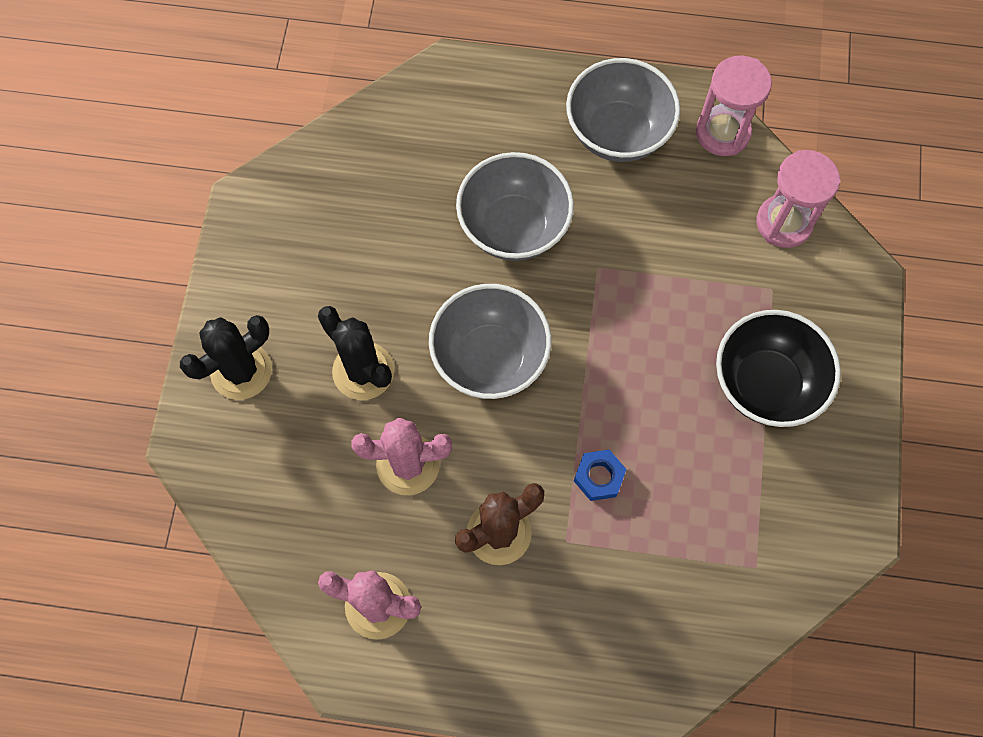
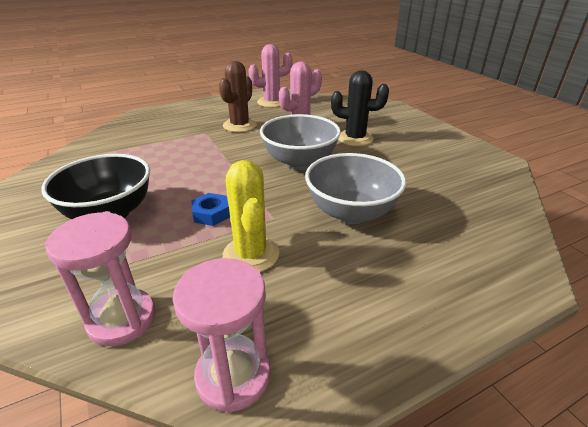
camera: 145 degrees right, 35 degrees down
black cactus [180,315,272,400] -> none
grey bowl [566,58,680,162] -> none
blue nut [574,450,627,501] -> blue nut moved to [192,193,230,226]
none -> yellow cactus [223,160,279,272]

